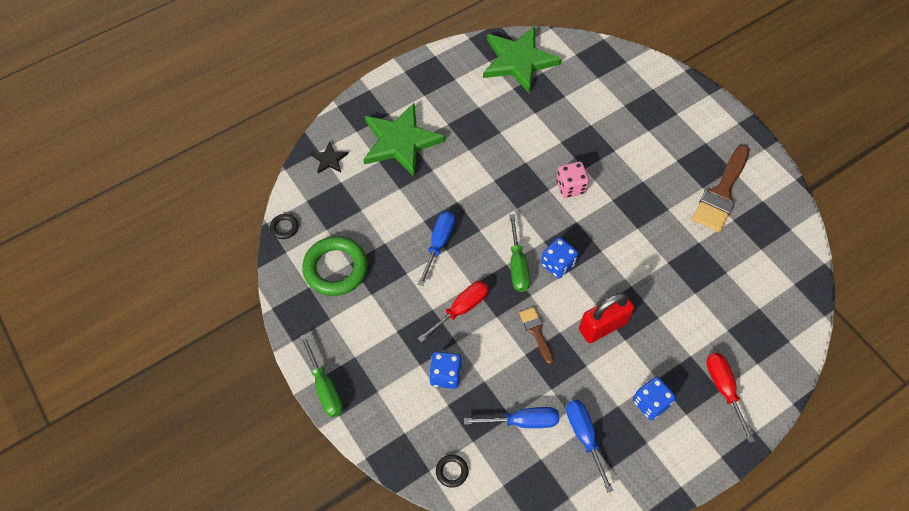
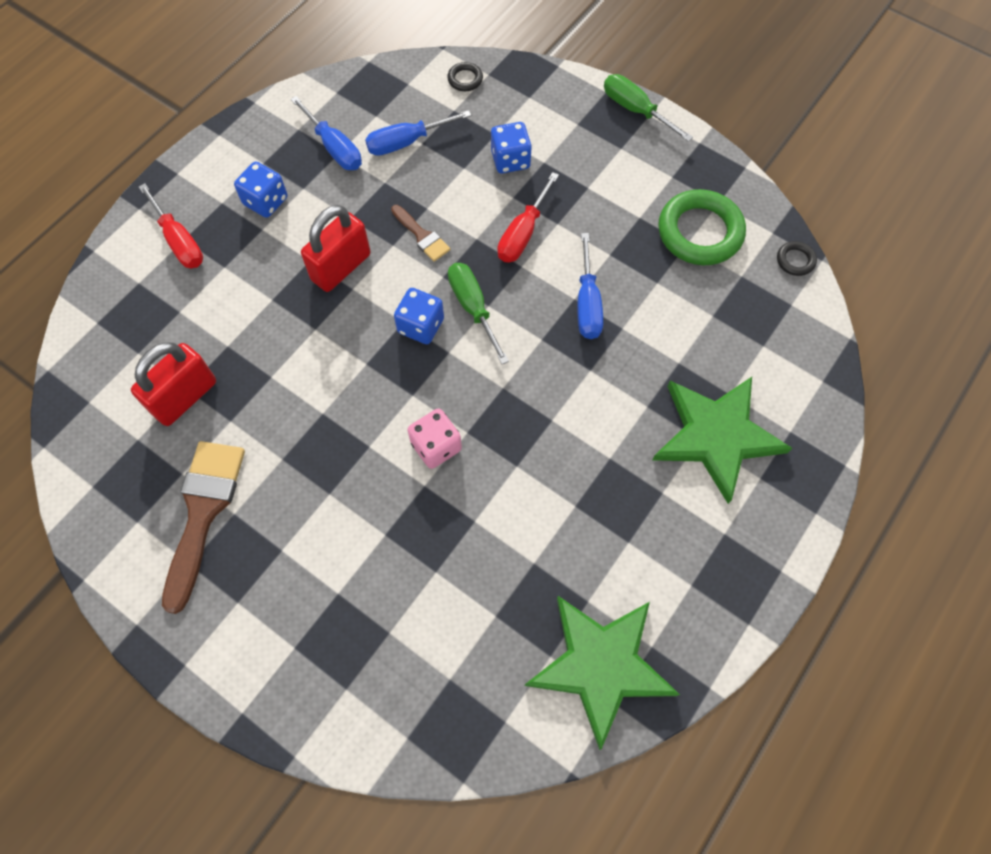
camera: 160 degrees right, 5 degrees up
black star [311,142,348,173] -> none
none -> red padlock [131,342,216,426]

